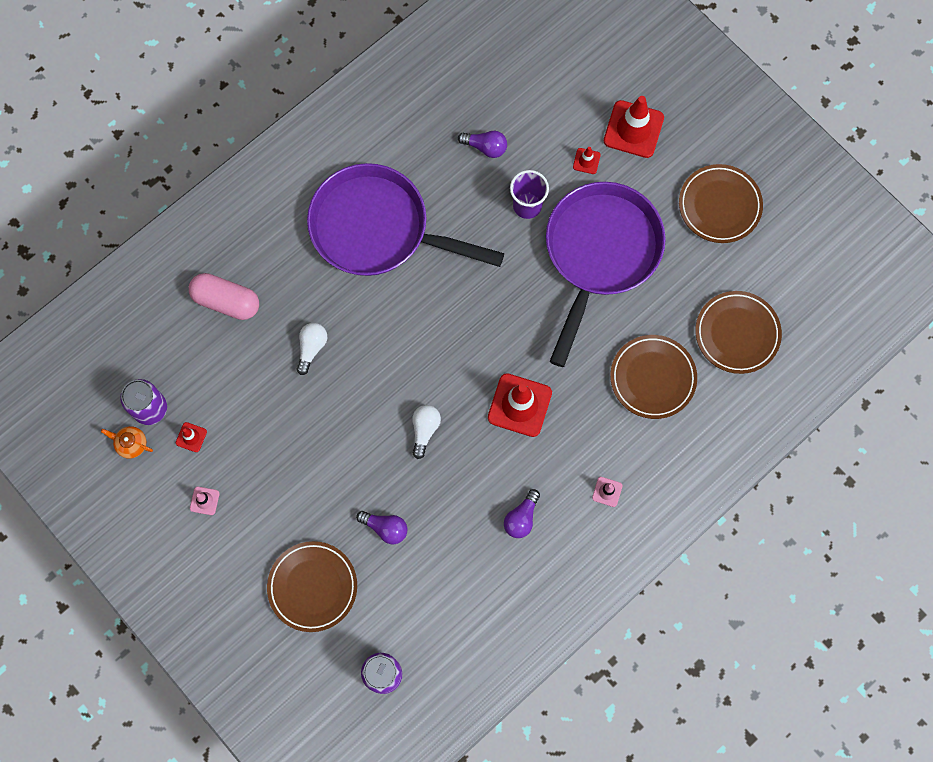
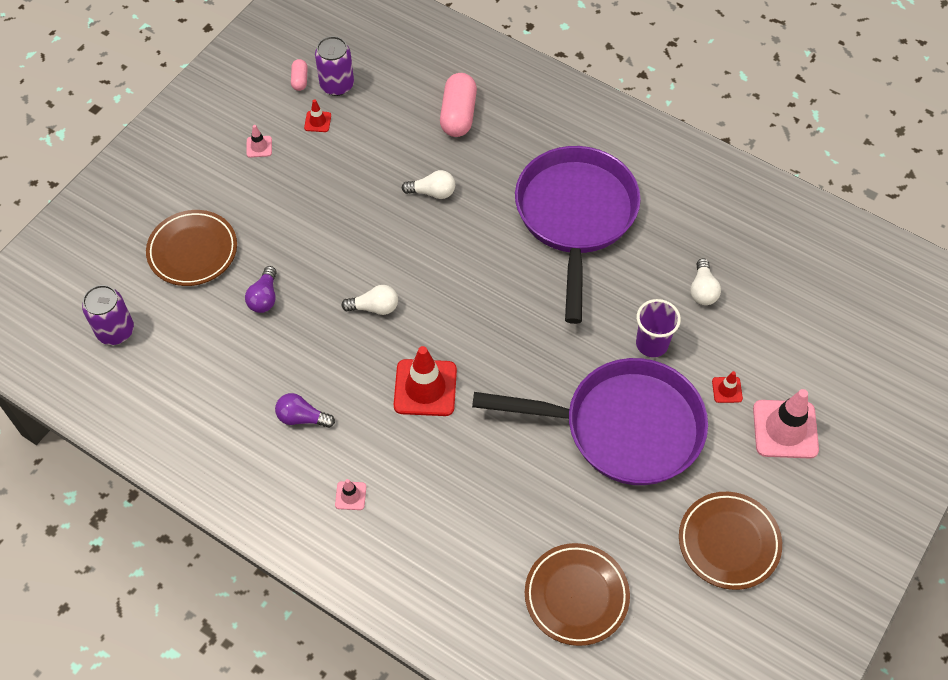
camera: 75 degrees right, 15 degrees down
orange teapot [101,426,153,459] -> pink capsule [291,59,308,91]
purple light bulb [458,131,507,158] -> white light bulb [690,258,721,305]
red traffic cone [604,96,664,158] -> pink traffic cone [753,389,819,458]
brown plate [610,335,697,419] -> none

